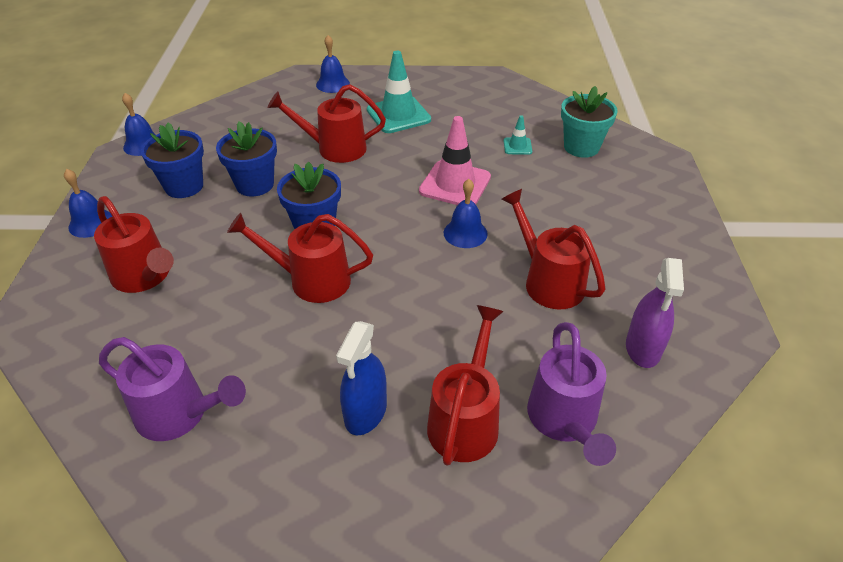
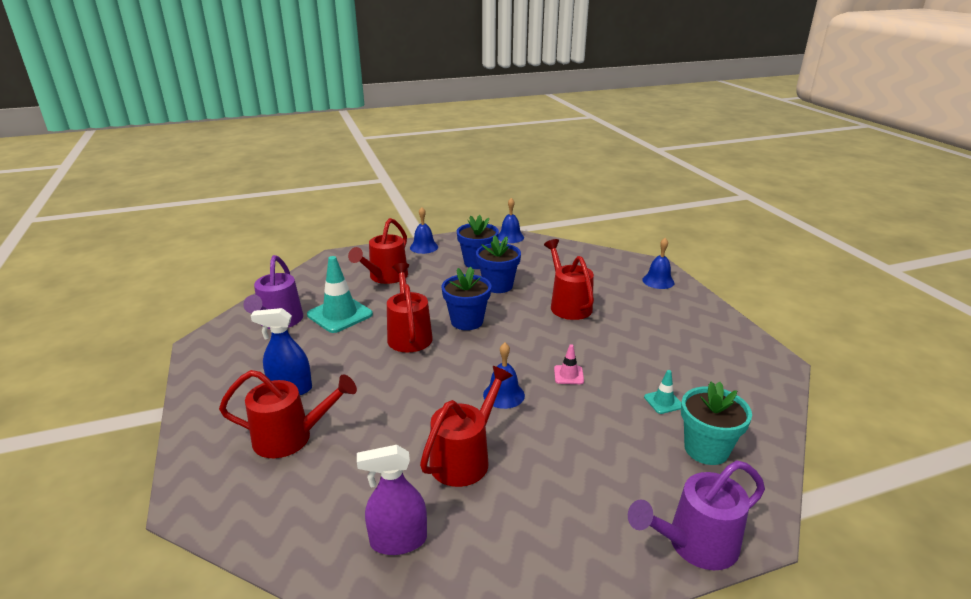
camera: 70 degrees right, 15 degrees down
turquoise traffic cone [367,51,431,133] -> turquoise traffic cone moved to [307,256,373,333]
pink traffic cone [419,116,491,205] -> pink traffic cone [554,344,584,384], size x0.49
purple watering can [527,322,616,466] -> purple watering can moved to [628,460,765,570]

